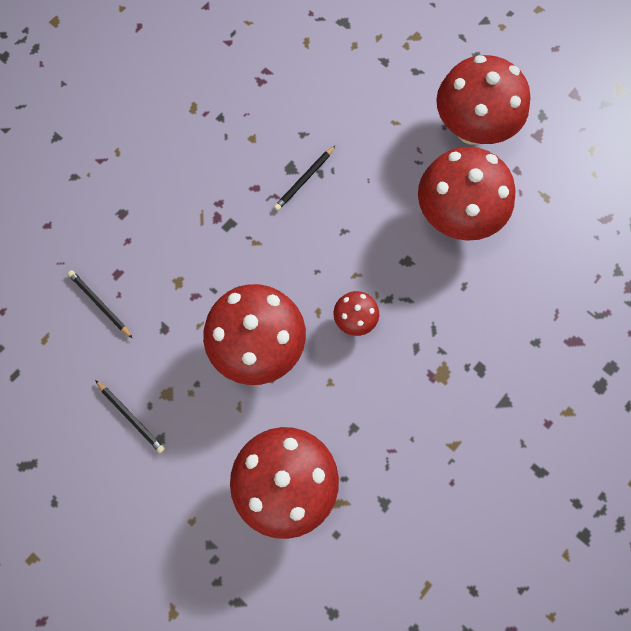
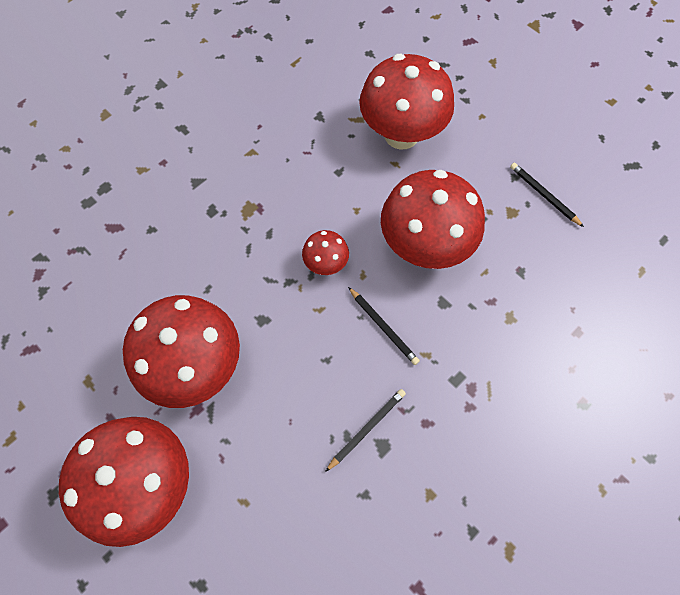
camera: 175 degrees left, 5 degrees down
black pencil [68,270,132,338] -> black pencil moved to [348,287,420,365]

